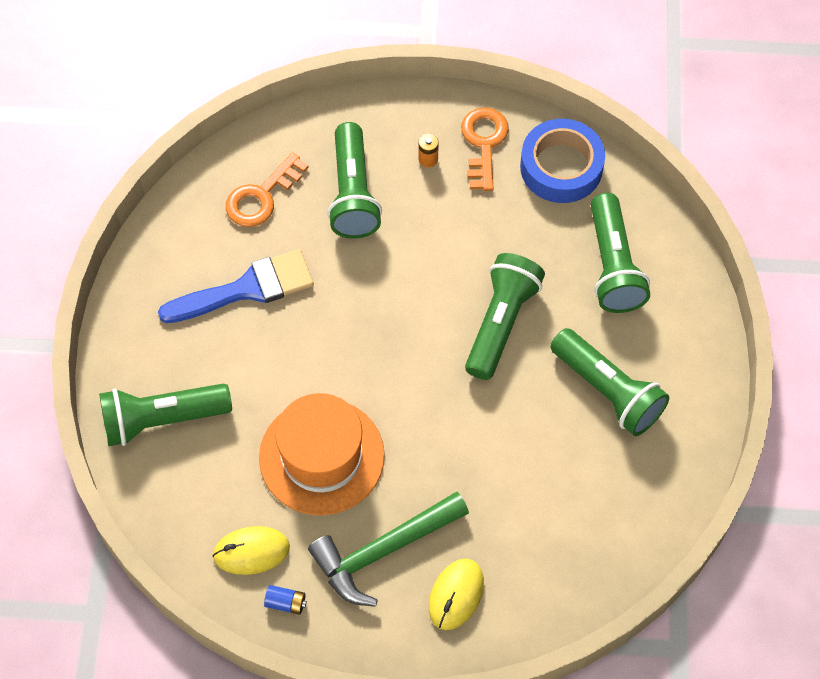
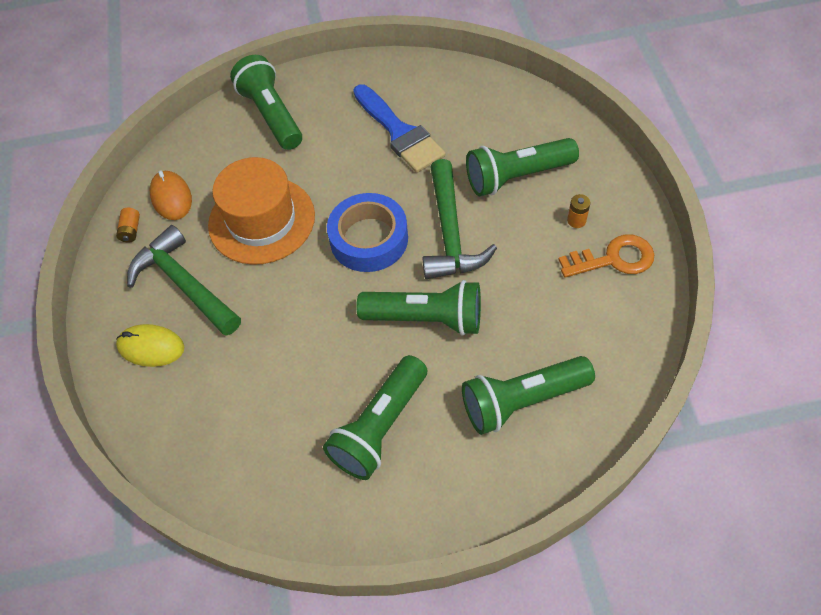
camera: 80 degrees right, 5 degrees down
yellow mouse [213,526,290,575] -> orange mouse [150,170,192,220]
orange key [226,152,308,227] -> none
blue battery [264,585,307,615] -> orange battery [116,208,140,243]
blue tape [520,119,605,203] -> blue tape moved to [327,193,408,272]
none -> green hammer [423,159,497,279]

